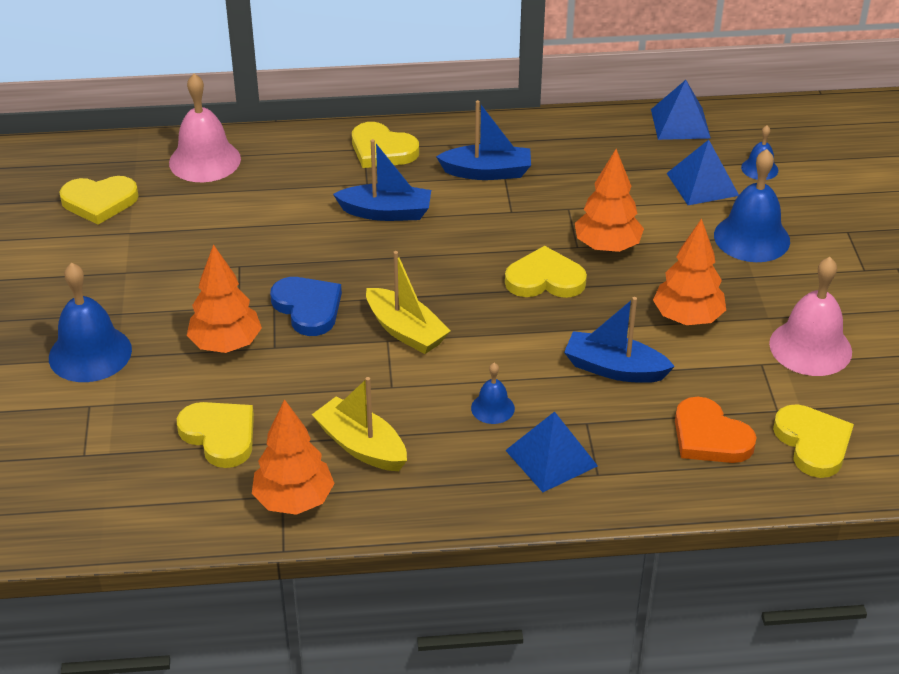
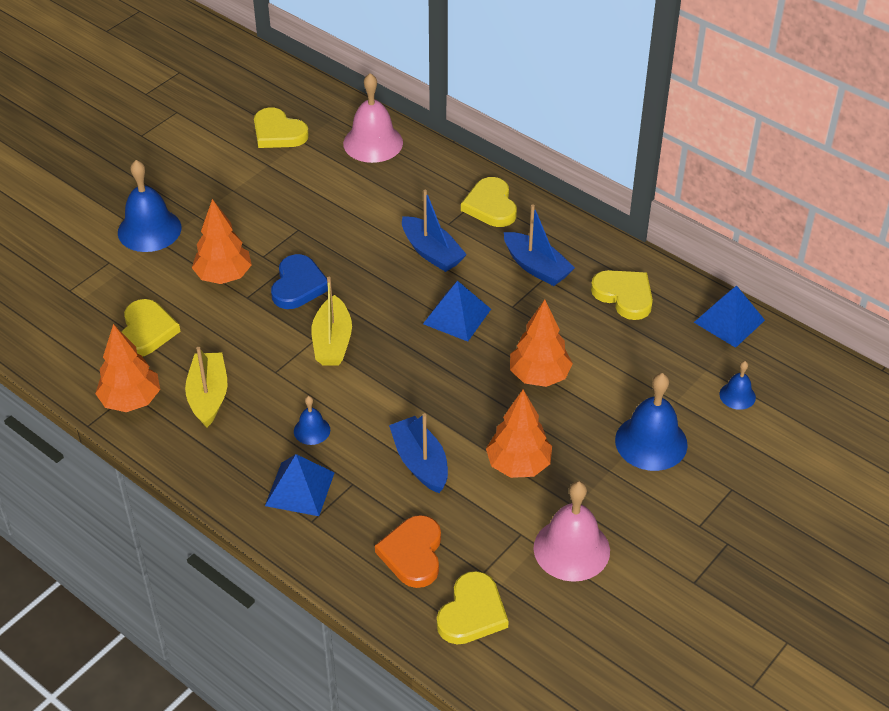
camera: 45 degrees right, 5 degrees up
yellow heart [505,246,587,298] -> yellow heart moved to [591,270,653,320]
blue pyramid [667,140,739,205] -> blue pyramid moved to [423,281,491,342]

